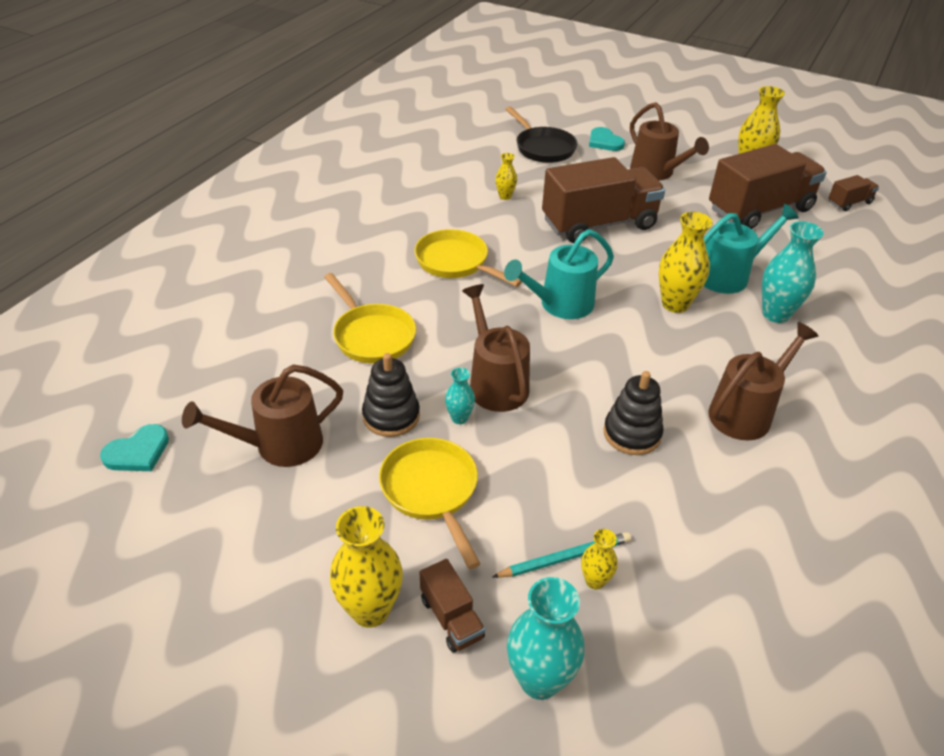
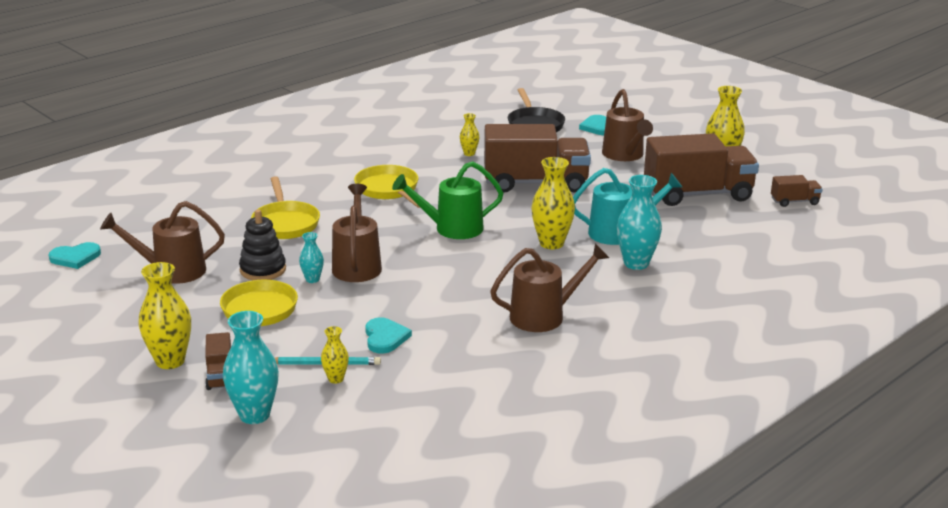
camera: 20 degrees right, 15 degrees down
turquoise watering can [504,229,614,319] -> green watering can [392,161,504,239]
black stacking toy [603,371,663,455] -> none
none -> turquoise heart [365,317,412,353]

